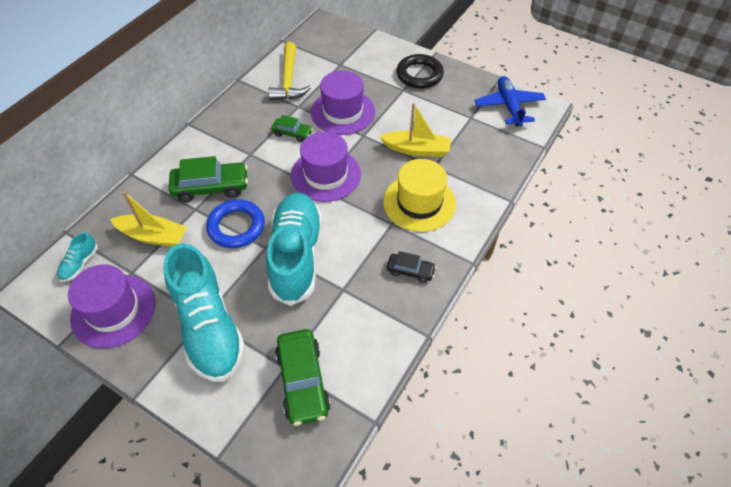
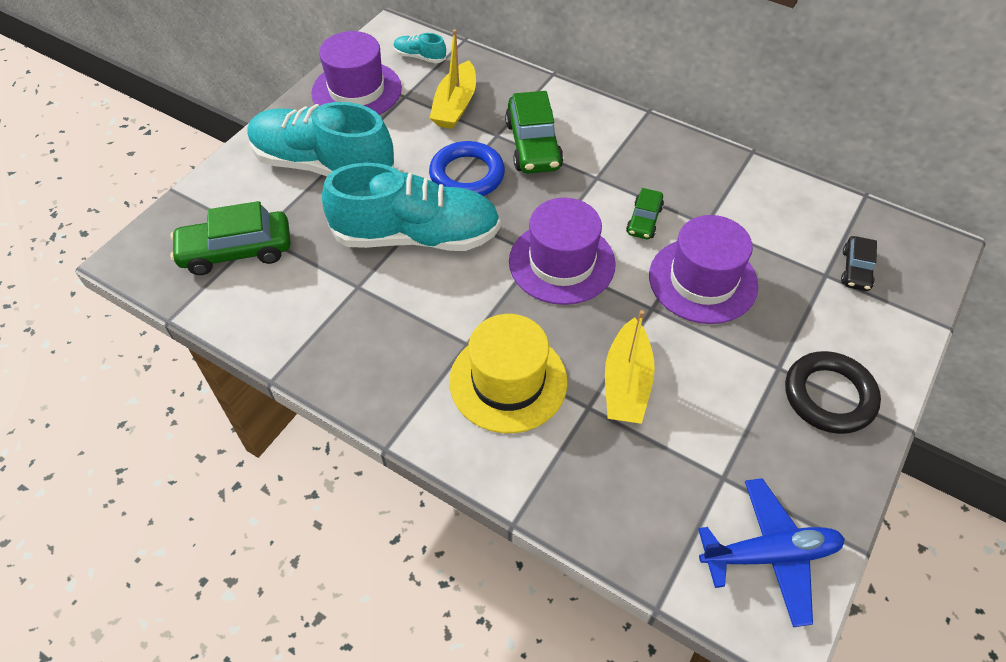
camera: 90 degrees right, 0 degrees up
turquoise shoe [163,243,246,382] -> turquoise shoe turned 45 degrees clockwise [247,102,394,176]
yellow hammer [268,42,311,100] -> none
black car [387,251,436,283] -> black car moved to [841,236,877,291]

